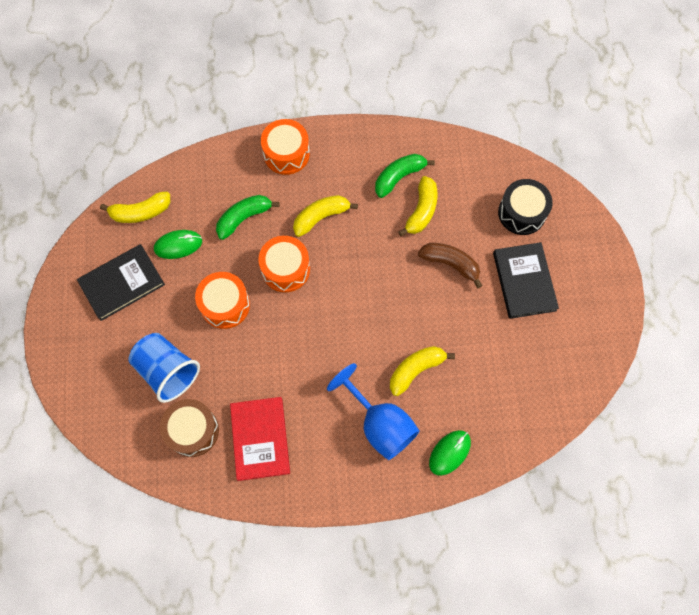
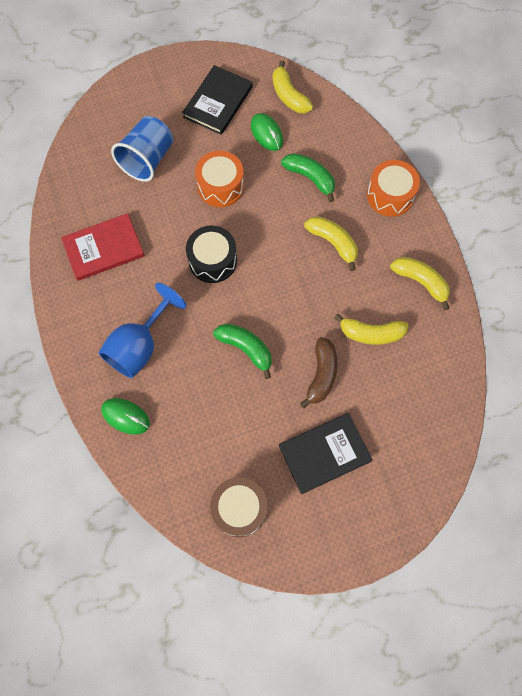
camera: 75 degrees right, 0 degrees up
black book [77,244,165,321] -> black book turned 75 degrees clockwise [182,65,253,135]
brown drum [160,399,219,457] -> brown drum moved to [210,477,267,537]
orange drum [258,236,310,292] -> none
green banana [375,154,435,198] -> green banana moved to [213,323,272,379]
yellow banana [390,346,455,396] -> yellow banana moved to [390,257,450,310]
black drum [498,179,553,235] -> black drum moved to [186,226,237,283]

